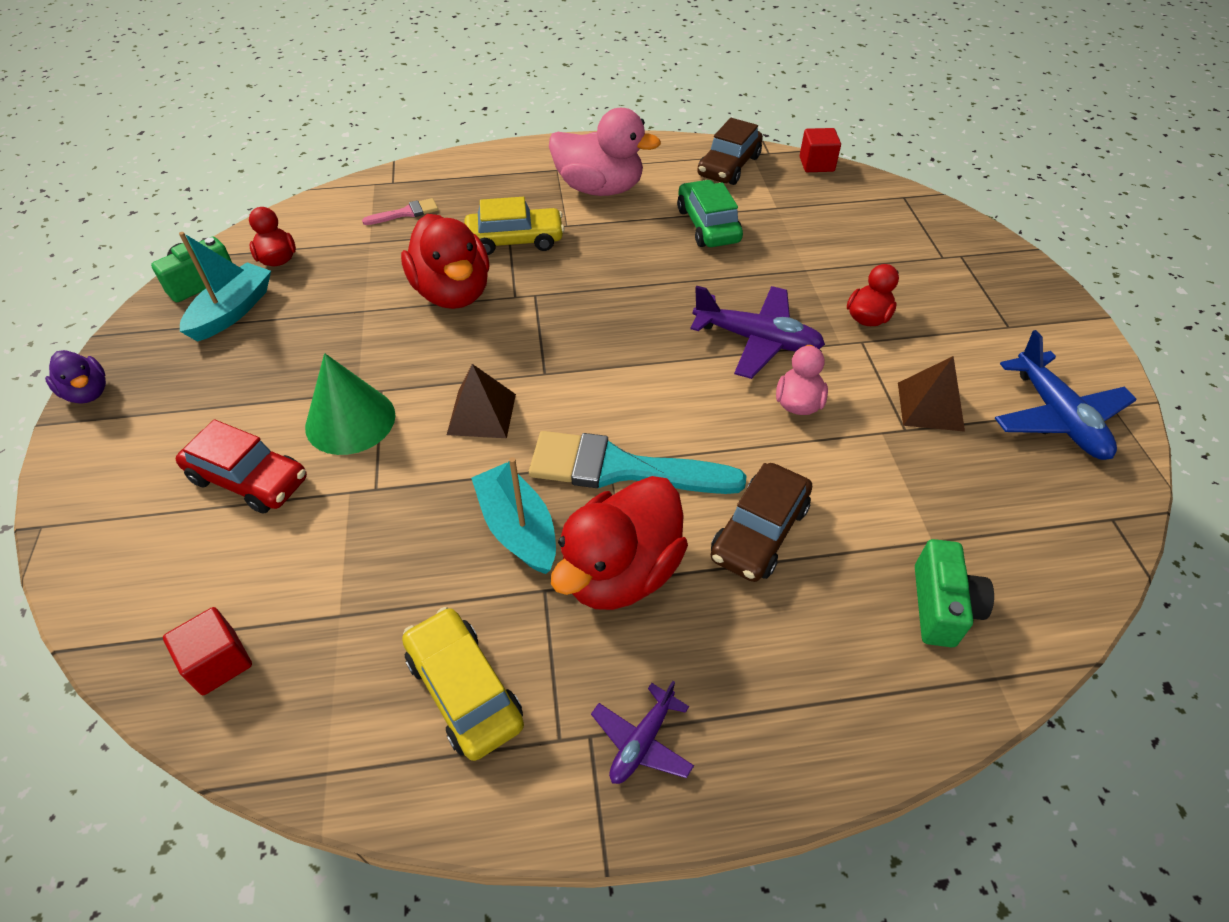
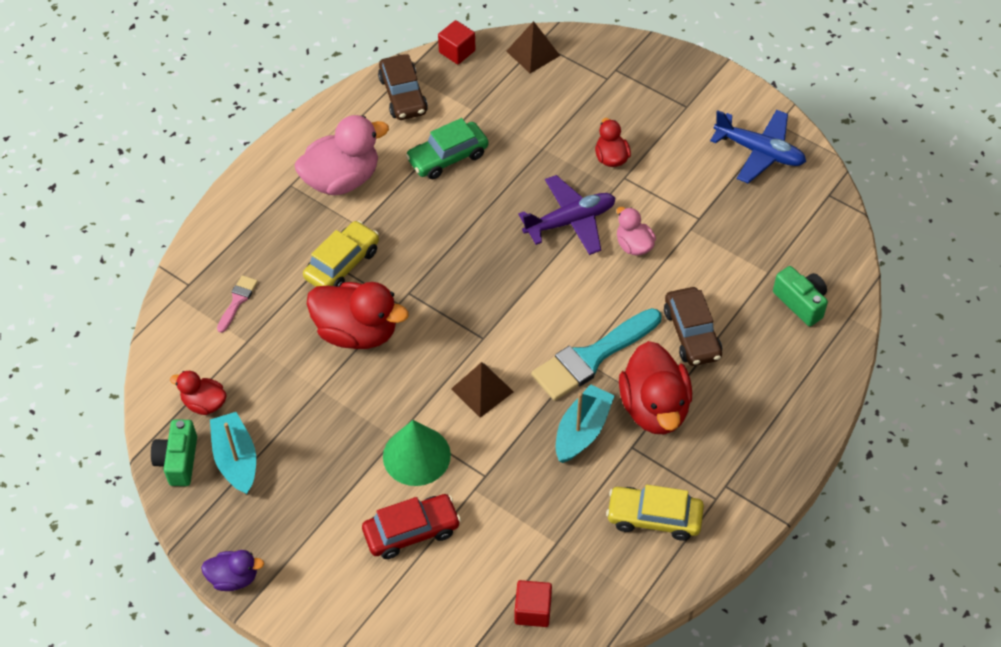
camera: 45 degrees left, 5 degrees up
turquoise boat [471,457,556,574] -> turquoise boat turned 105 degrees clockwise [556,384,615,463]
purple plane [591,681,694,784] -> none
green car [677,180,743,247] -> green car turned 60 degrees counterclockwise [405,118,488,179]
brown pyramid [898,356,965,432] -> brown pyramid moved to [506,21,560,73]

